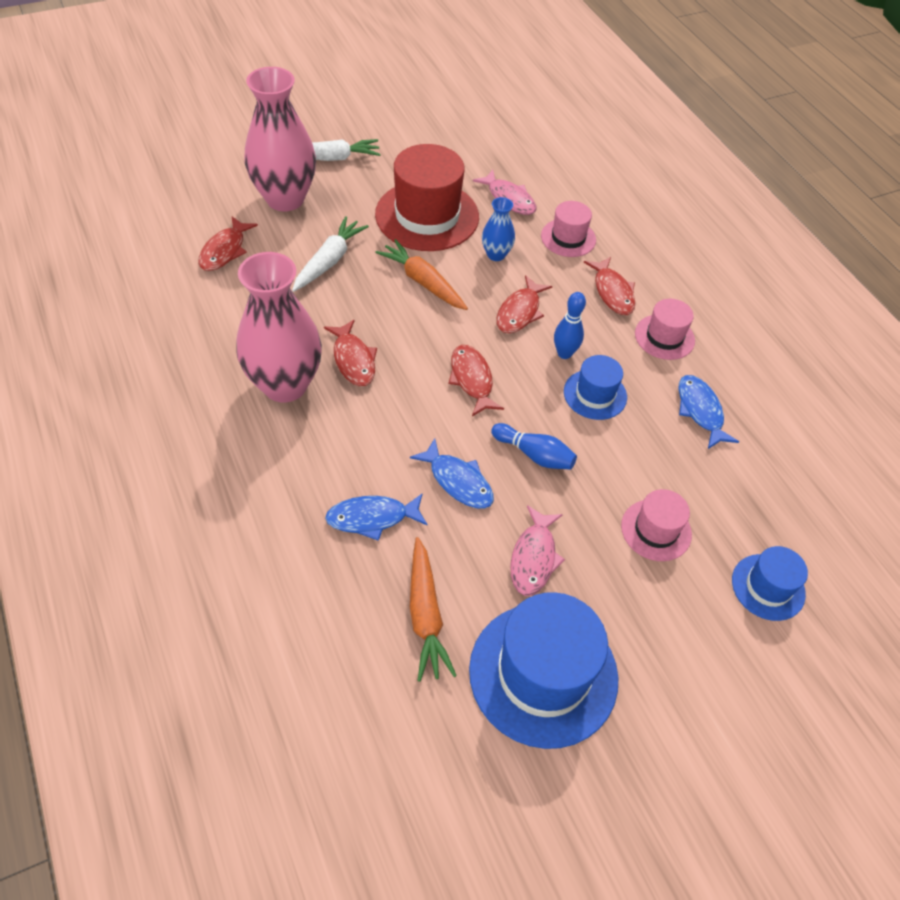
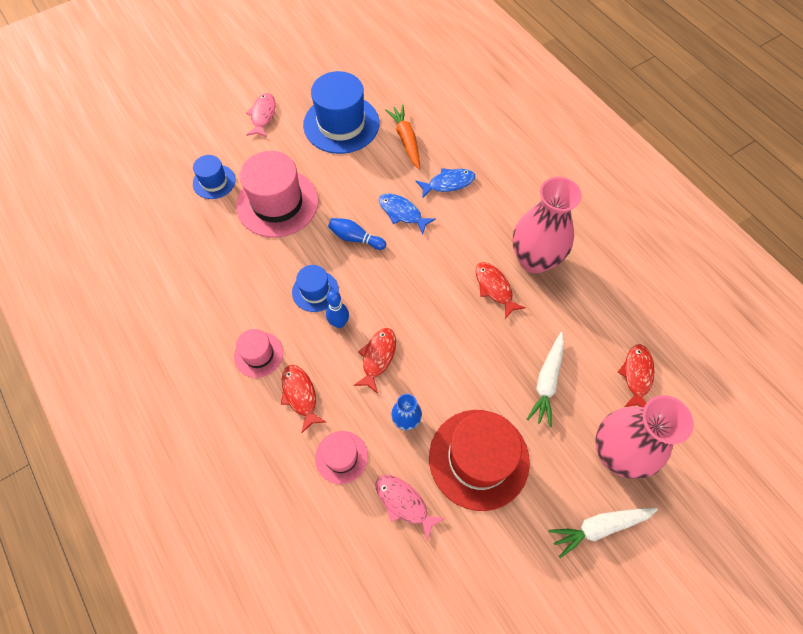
camera: 175 degrees right, 10 degrees up
orange carrot [376,239,468,310] -> none
red fish [448,345,504,416] -> none
pink fish [510,505,565,596] -> pink fish moved to [246,93,276,137]
pink hat [621,489,692,561] -> pink hat [236,151,319,238], size x1.89
blue fish [678,375,739,449] -> none

